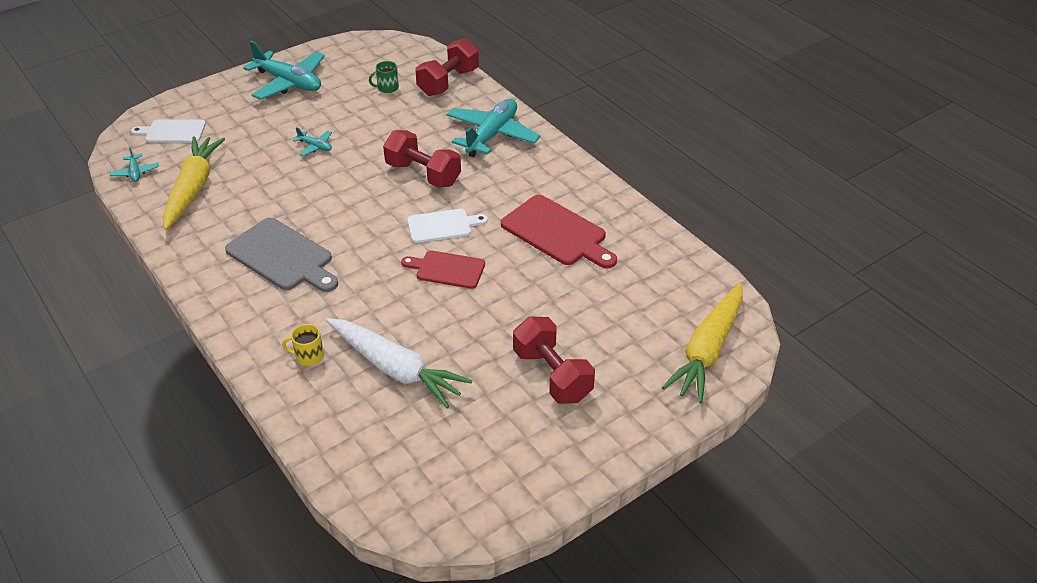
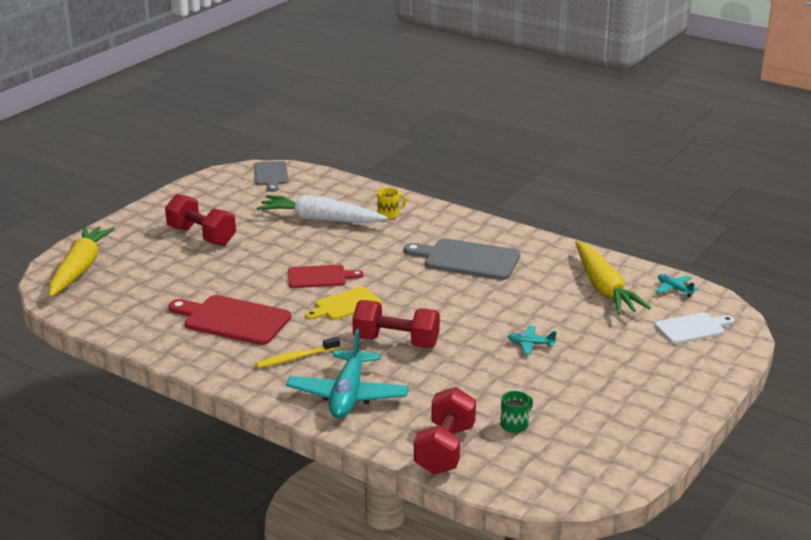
camera: 160 degrees right, 15 degrees down
turquoise plane [243,41,325,100] -> none
white cutting board [407,209,488,243] -> yellow cutting board [305,287,382,320]
none -> grey cutting board [254,161,289,192]
none -> yellow toothbrush [255,337,340,368]

